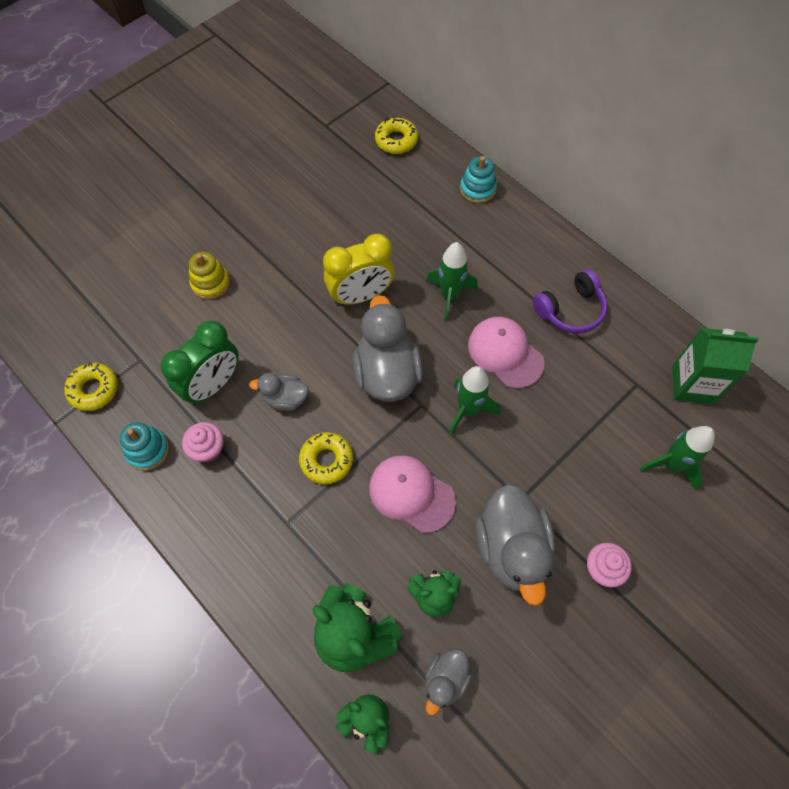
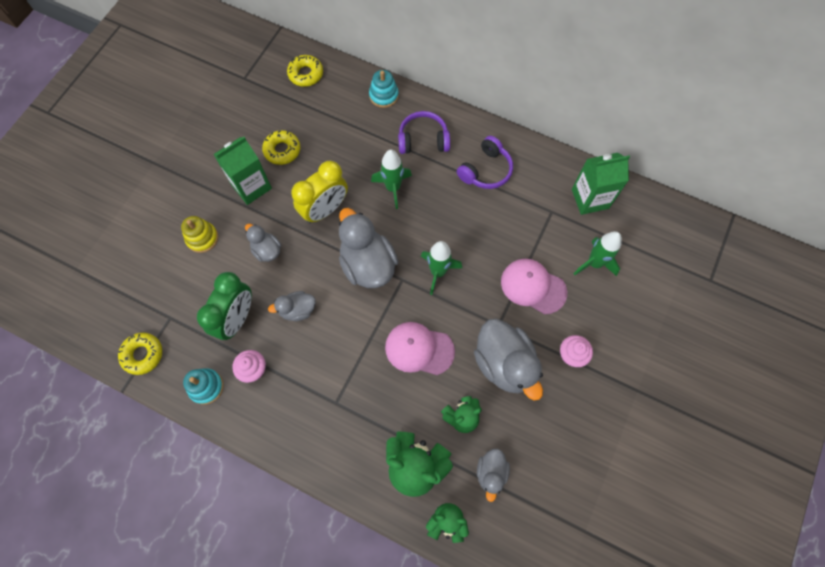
camera: 20 degrees left, 5 degrees up
yellow donut [299,432,353,484] -> yellow donut moved to [262,130,300,165]
pink cap [468,317,545,389] -> pink cap moved to [501,259,567,314]
none -> green carton [213,137,272,205]
none -> grey duck [245,224,281,262]
none -> purple headphones [398,111,450,154]

